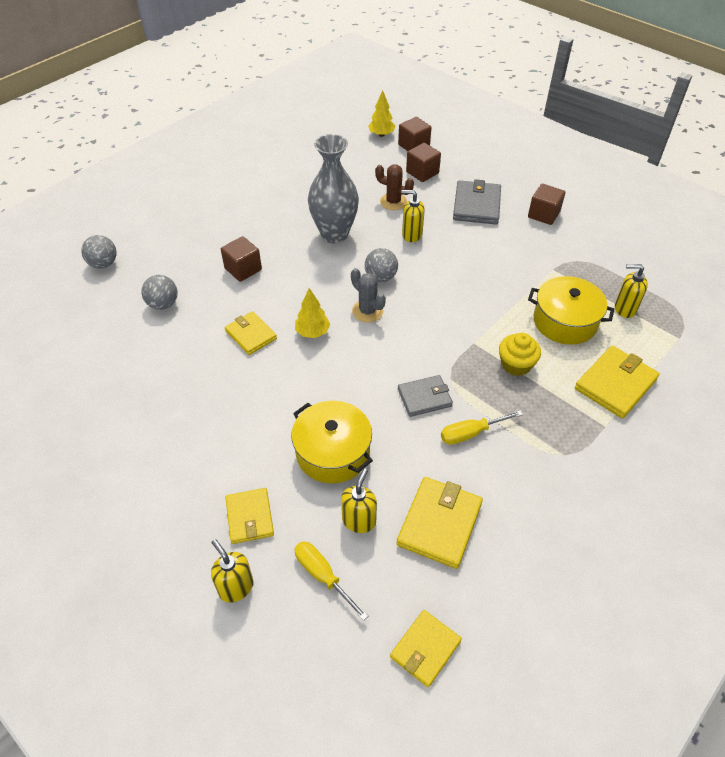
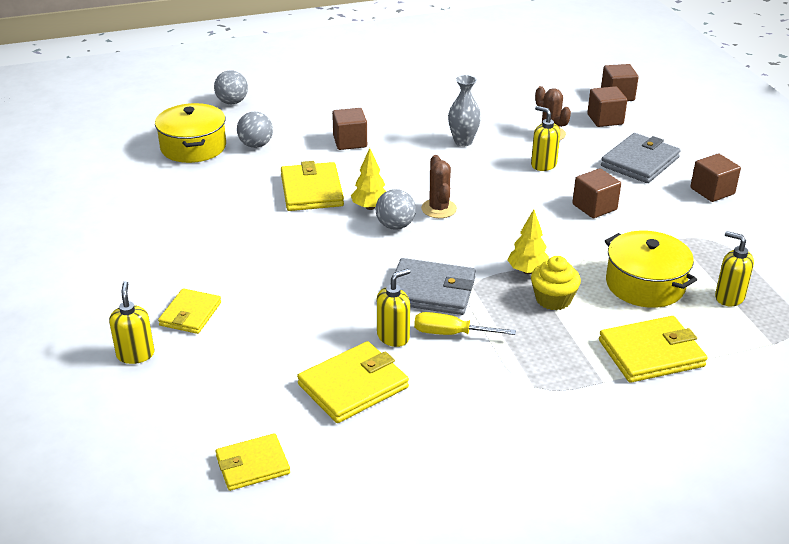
camera: 30 degrees right, 15 degrees down
yellow wallet [225,311,277,355] -> yellow wallet [281,161,344,211], size x1.51
yellow pot [291,401,373,484] -> yellow pot moved to [155,103,226,163]
yellow screwdriver [295,541,368,621] -> none
grey vase [308,134,359,244] -> grey vase [448,75,481,146], size x0.59
yellow soap dispenser [341,469,377,533] -> yellow soap dispenser moved to [377,268,411,347]
grey cactus [351,268,386,323] -> brown cactus [421,155,457,218]
grey ball [365,248,398,282] -> grey ball moved to [376,189,416,230]
yellow tree [368,90,395,137] -> yellow tree moved to [508,209,549,274]
grey wallet [398,375,453,417] -> grey wallet [390,258,476,315], size x1.51
none -> brown cube [572,168,621,218]

